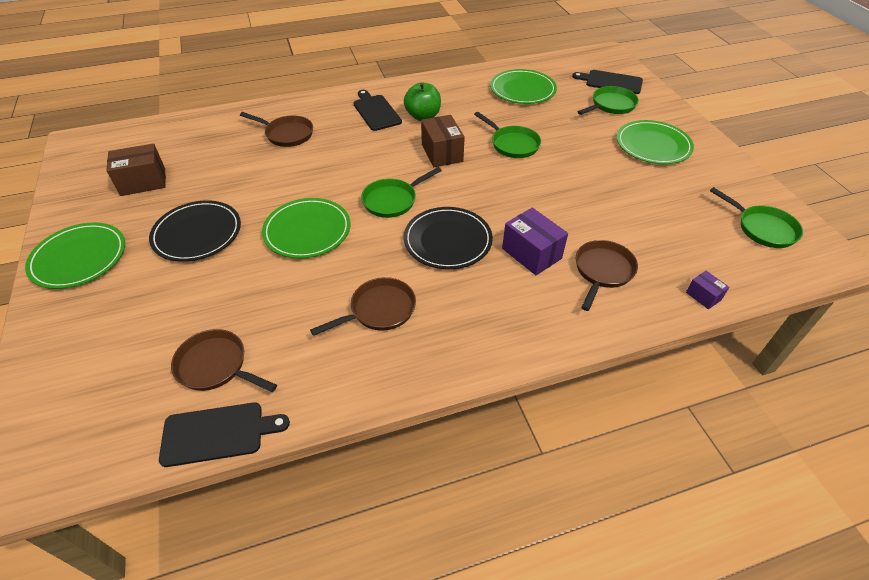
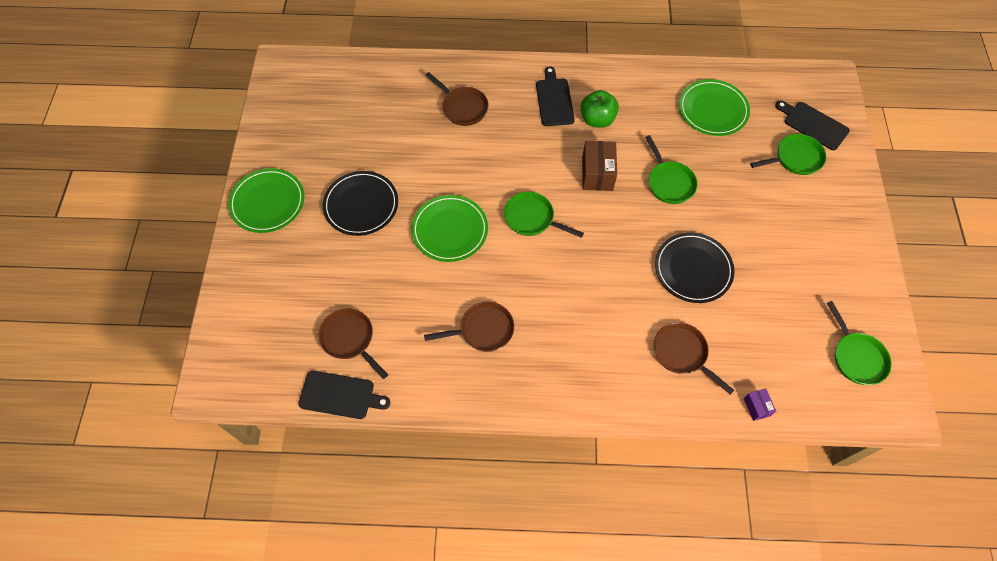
camera: 20 degrees right, 15 degrees up
brown box [106,143,166,196] -> none
green pan [361,167,442,218] -> green pan turned 45 degrees clockwise [504,192,584,238]
black plate [404,207,493,269] -> black plate moved to [655,232,735,303]
purple box [502,208,568,275] -> none
brown pan [576,240,638,311] -> brown pan turned 90 degrees counterclockwise [654,322,734,394]
green plate [617,120,694,164] -> none

